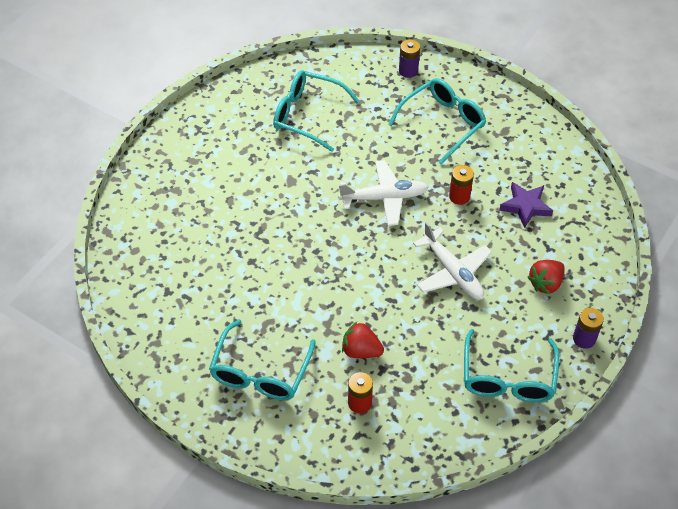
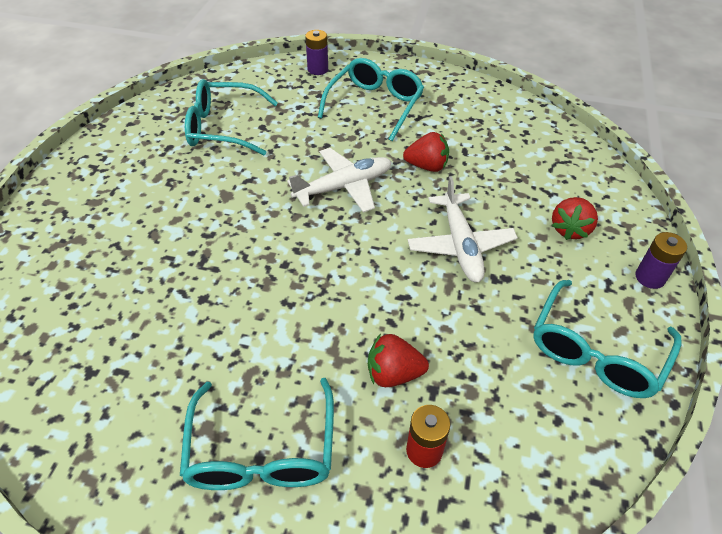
camera: 20 degrees left, 5 degrees down
white plane [413,222,492,300] -> white plane turned 45 degrees clockwise [408,176,518,282]
red battery [449,165,474,205] -> red strawberry [403,132,449,172]
turquoise glasses [464,329,559,403] -> turquoise glasses turned 45 degrees clockwise [533,280,681,398]
purple star [499,182,553,228] -> none

